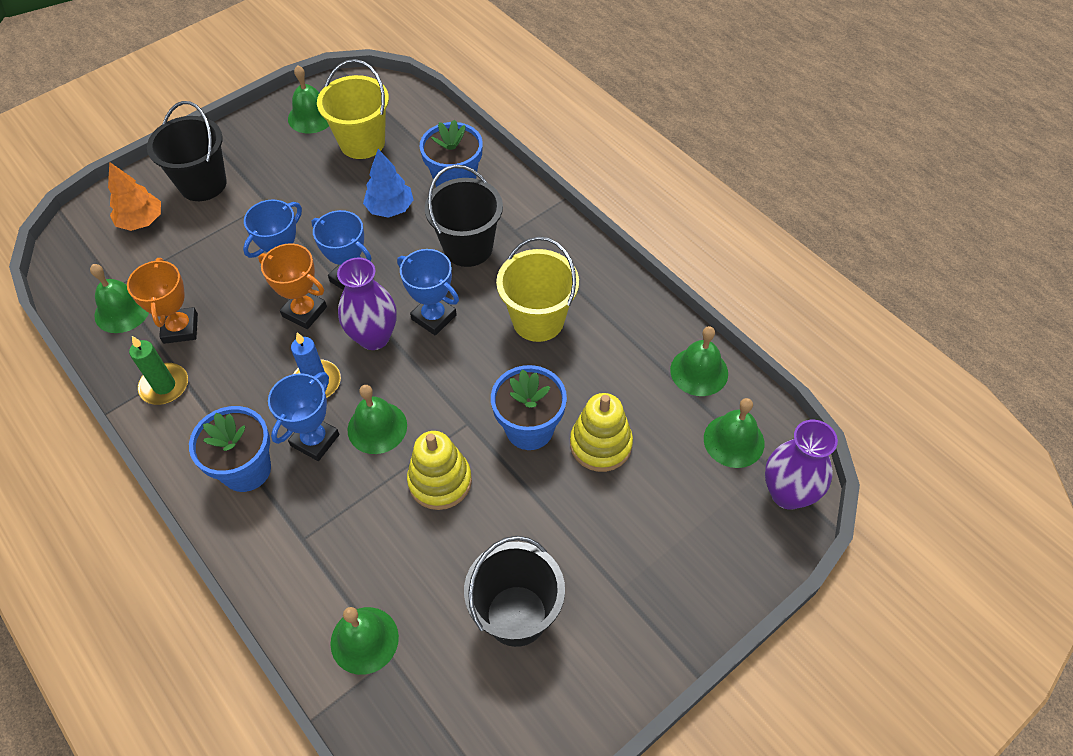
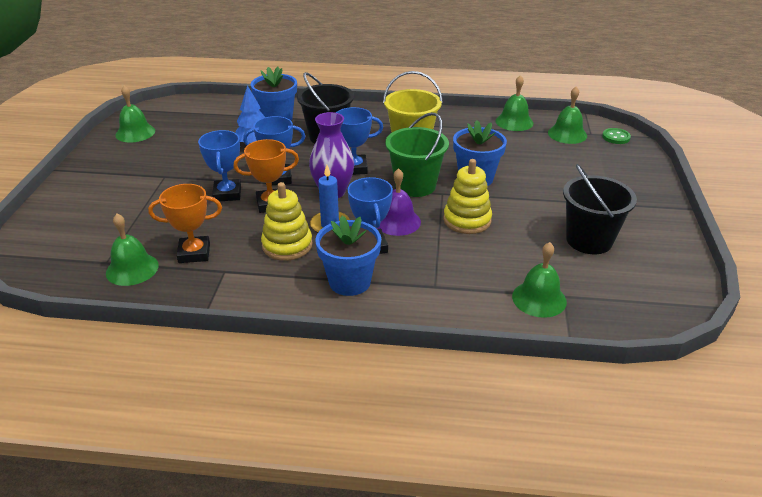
camera: 45 degrees left, 20 degrees down
orange tree [108,162,161,231] -> none
orange trophy [127,258,198,344] -> orange trophy turned 45 degrees counterclockwise [148,184,222,263]
green candle [129,336,188,405] -> none
black bucket [147,101,227,201] -> none
yellow bucket [317,59,389,159] -> none
green bell [347,385,407,454] -> purple bell [377,168,421,236]
yellow stacking toy [570,393,633,472] -> yellow stacking toy moved to [261,182,312,261]
purple vase [765,420,838,510] -> green button [602,128,631,144]
none -> green bucket [385,112,449,197]

